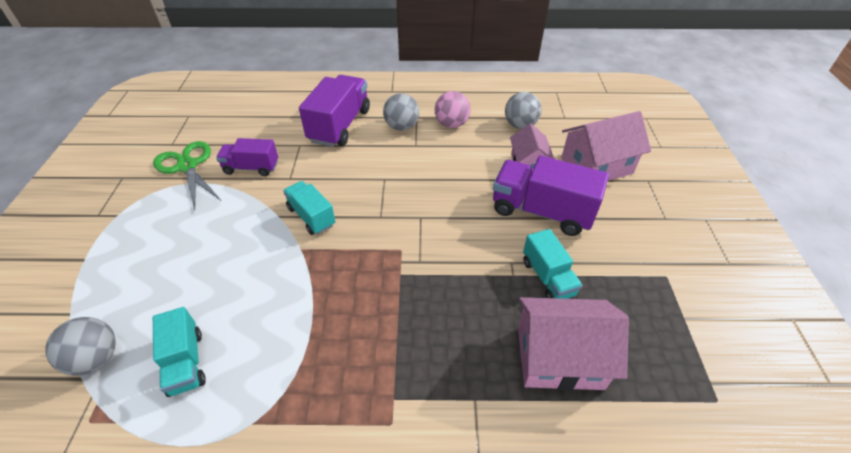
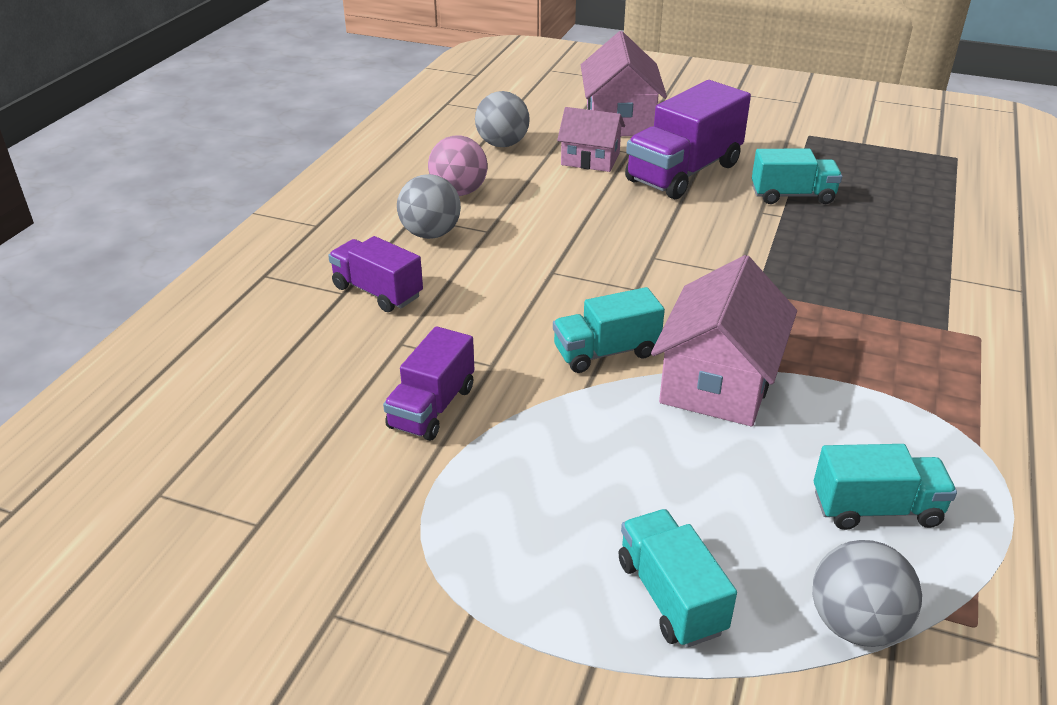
camera: 70 degrees left, 10 degrees down
green scissors [153,141,221,210] -> none
purple truck [299,75,370,147] -> purple truck [328,236,423,312], size x0.59
pink house [518,297,629,391] -> pink house moved to [651,255,797,426]
none -> turquoise truck [619,509,737,648]

